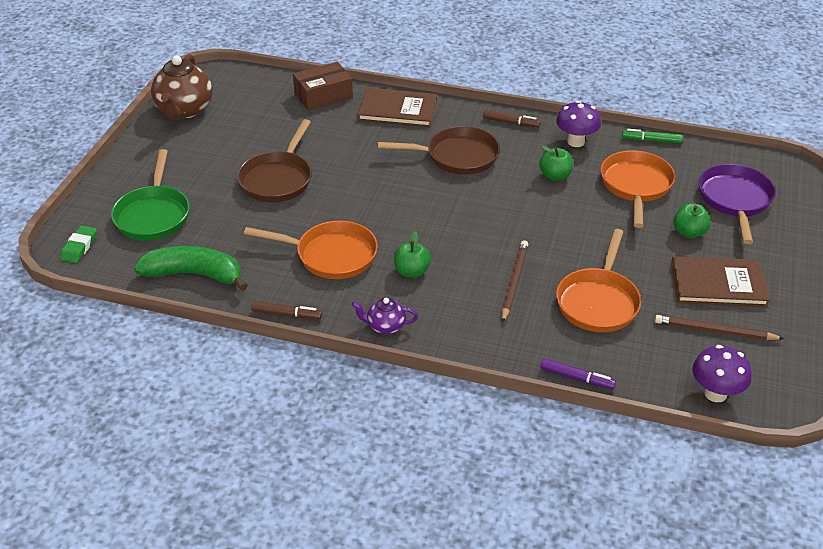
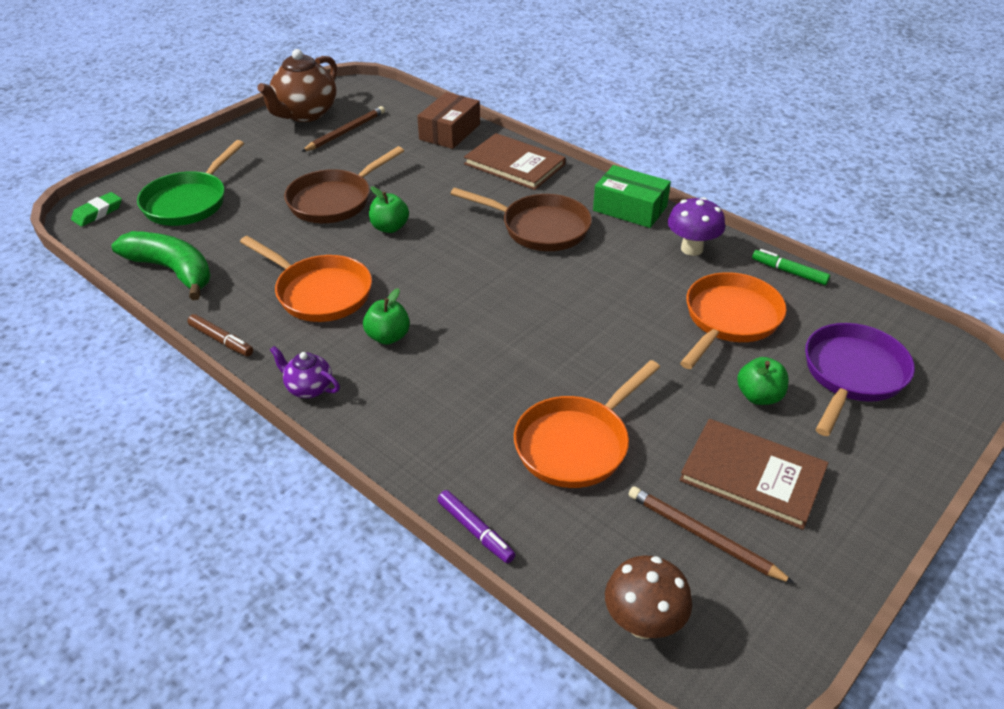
camera: 25 degrees right, 0 degrees up
brown box [293,62,353,111] -> brown box turned 60 degrees counterclockwise [417,92,480,149]
brown marker [483,110,541,128] -> green box [593,165,671,228]
brown pencil [501,241,528,323] -> brown pencil moved to [301,106,385,152]
green apple [539,146,573,181] -> green apple moved to [369,187,409,233]
purple mushroom [692,345,752,402] -> brown mushroom [605,556,692,639]

